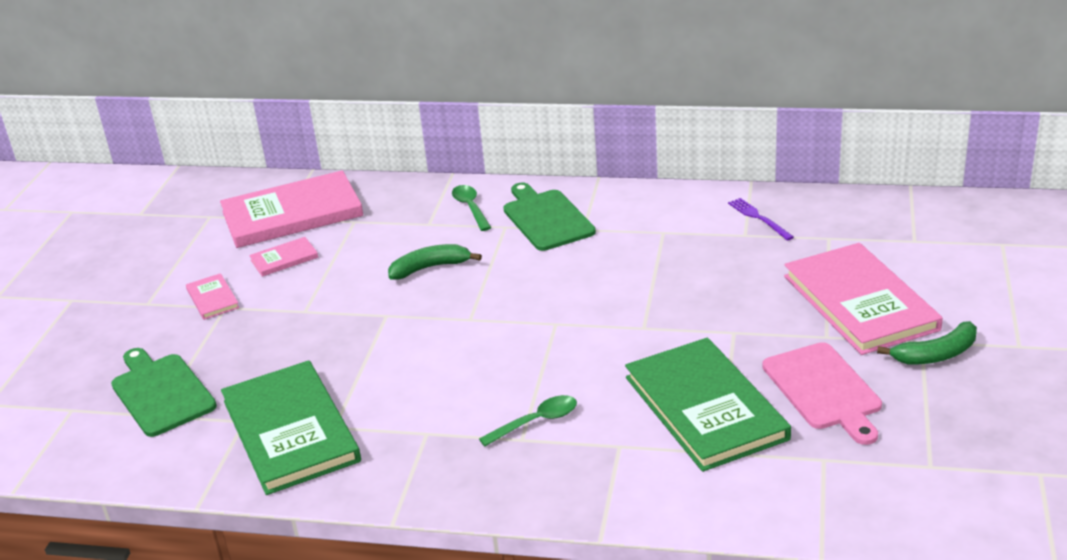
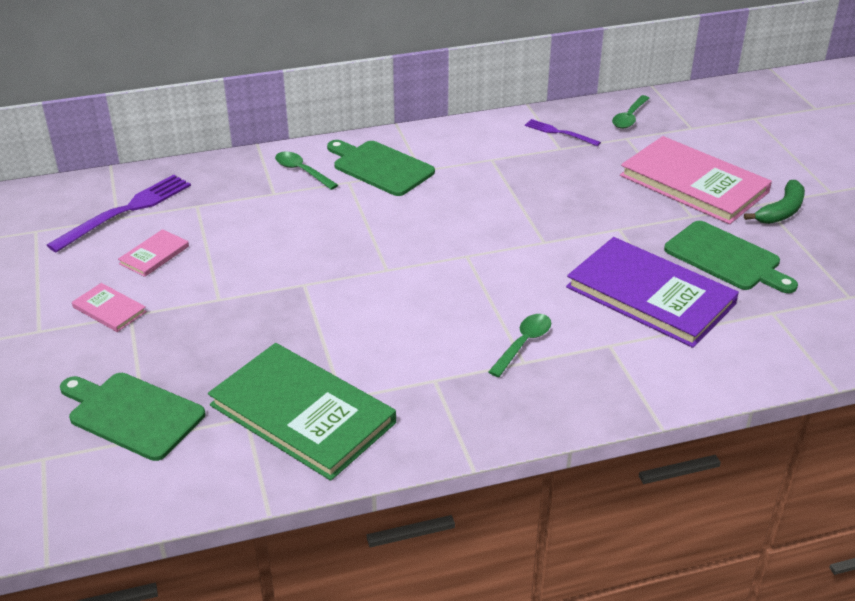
camera: 30 degrees left, 5 degrees up
pink book [220,170,363,248] -> purple fork [47,175,191,252]
green banana [388,244,482,279] -> none
green book [625,338,791,472] -> purple book [566,237,739,348]
pink cutting board [762,342,882,445] -> green cutting board [664,221,798,293]
none -> green spoon [612,95,649,128]

